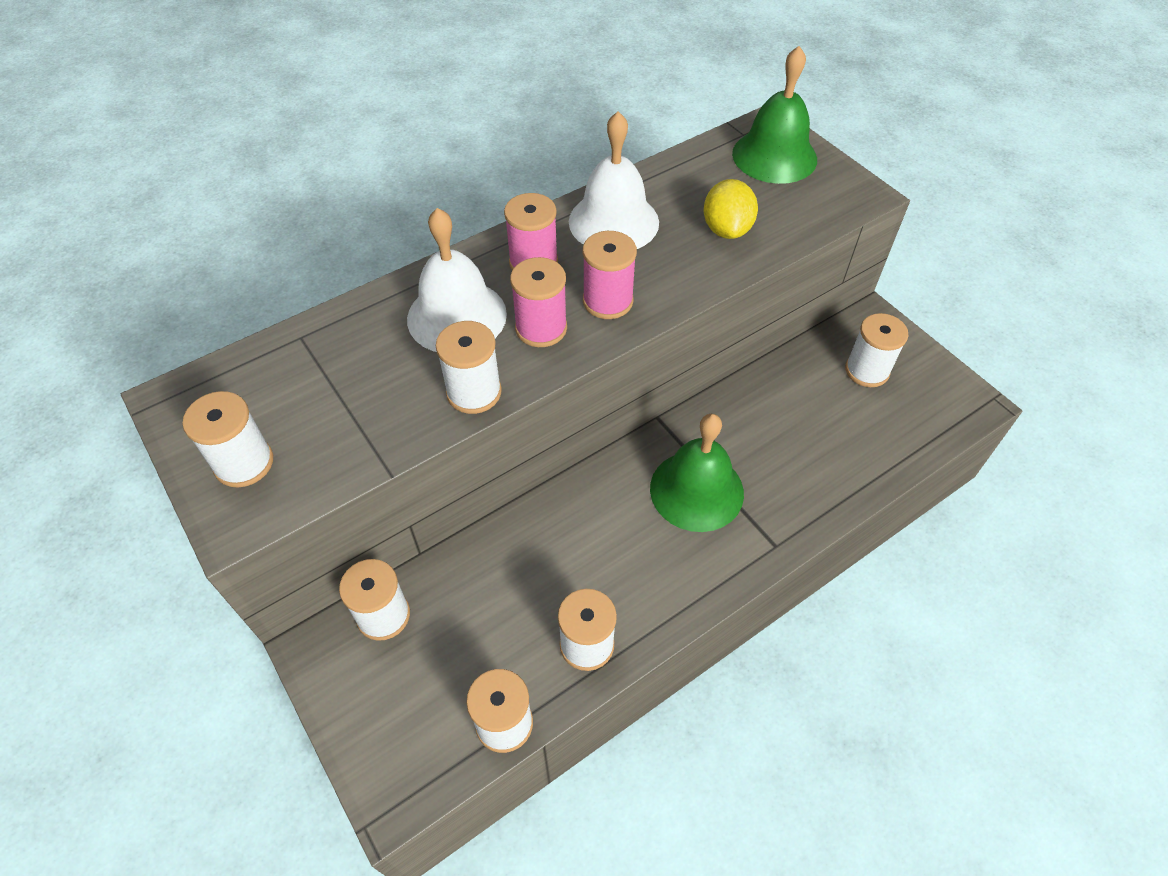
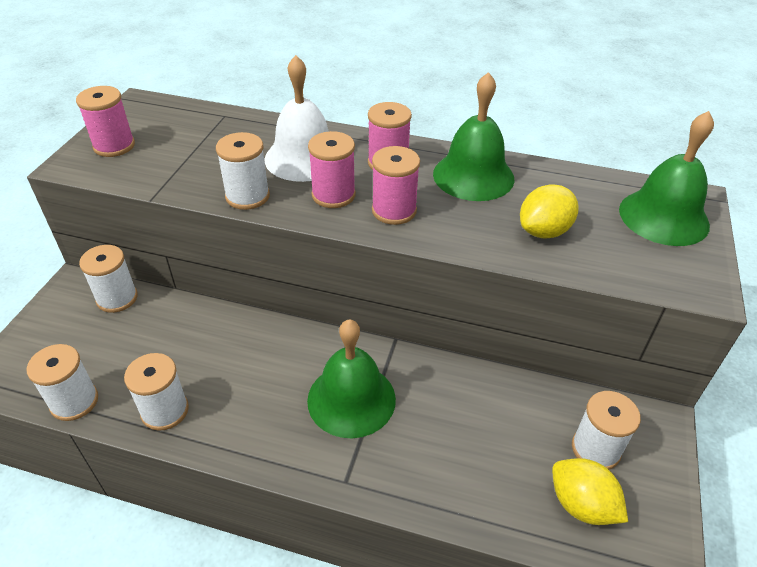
camera: 50 degrees right, 10 degrees down
white spool [183,391,273,488] -> pink spool [76,86,135,157]
white bell [569,111,659,249] -> green bell [433,72,515,201]
none -> yellow lemon [552,458,628,525]

